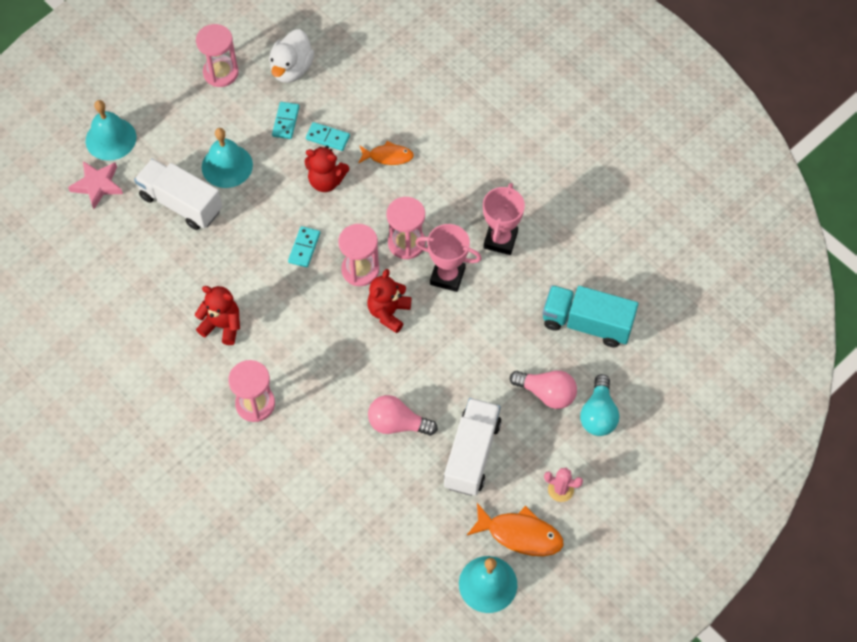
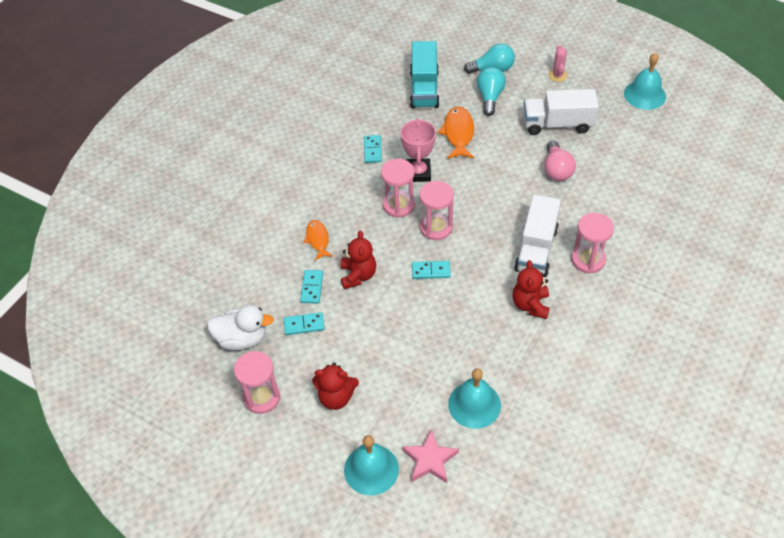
camera: 105 degrees left, 10 degrees down
white truck [134,158,222,230] -> white truck moved to [514,194,561,277]
turquoise bell [202,128,253,188] -> turquoise bell moved to [448,368,501,429]
red teddy bear [367,269,411,333] -> red teddy bear moved to [312,363,359,410]
orange fish [467,503,563,556] -> orange fish moved to [438,106,474,159]
pink trophy [483,183,525,255] -> turquoise domino [364,135,382,163]
pink light bulb [510,370,577,409] -> turquoise light bulb [477,67,506,116]

